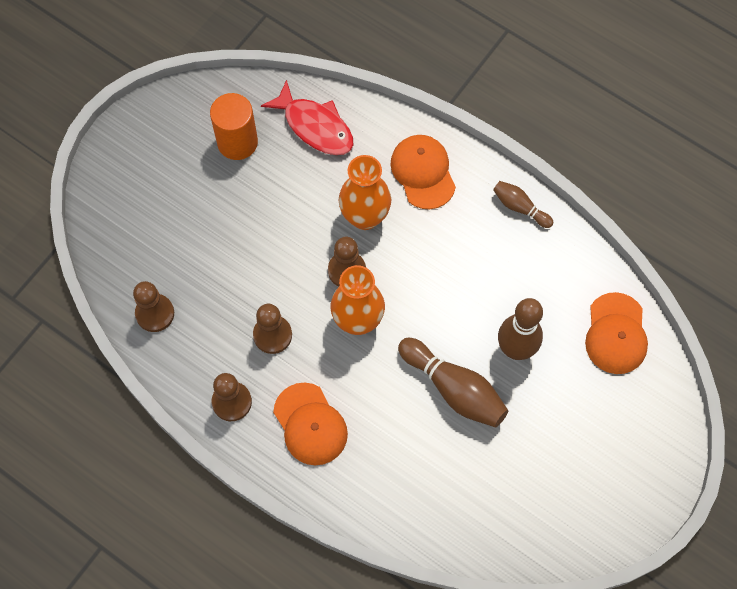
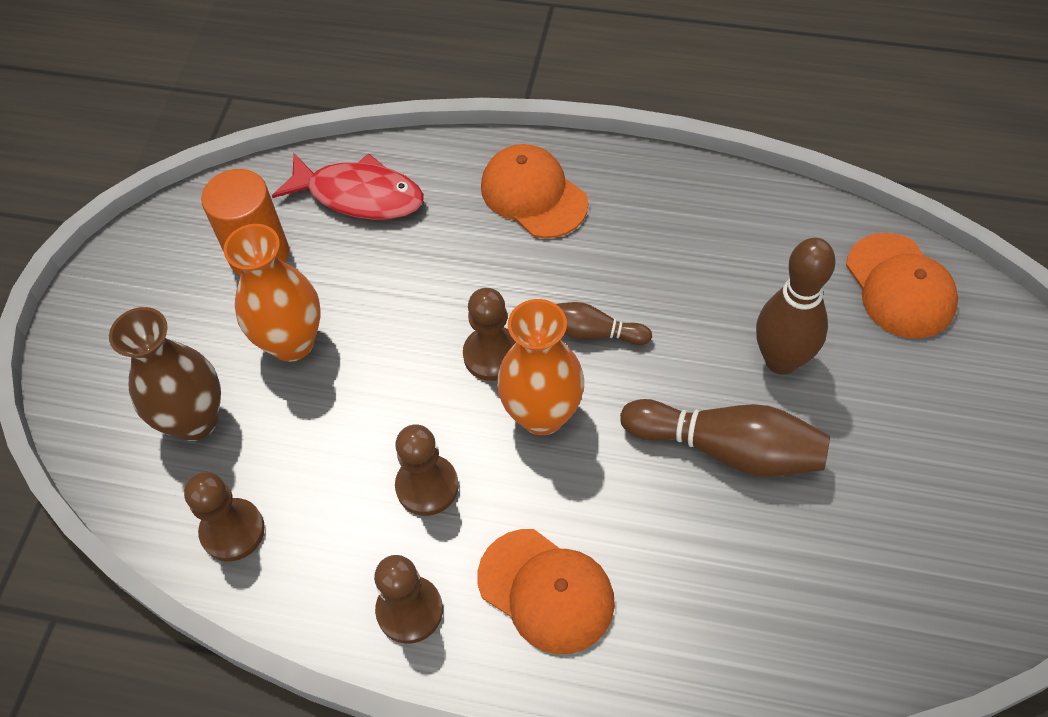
camera: 20 degrees left, 10 degrees down
orange vase [339,155,391,230] -> orange vase moved to [224,224,321,362]
brown bowling pin [493,181,553,228] -> brown bowling pin moved to [556,302,652,345]
none -> brown vase [109,307,221,441]

